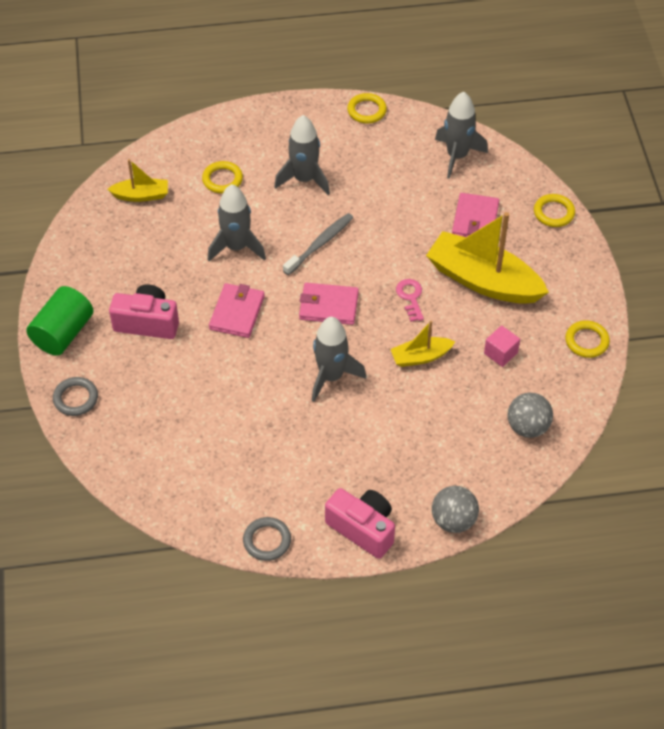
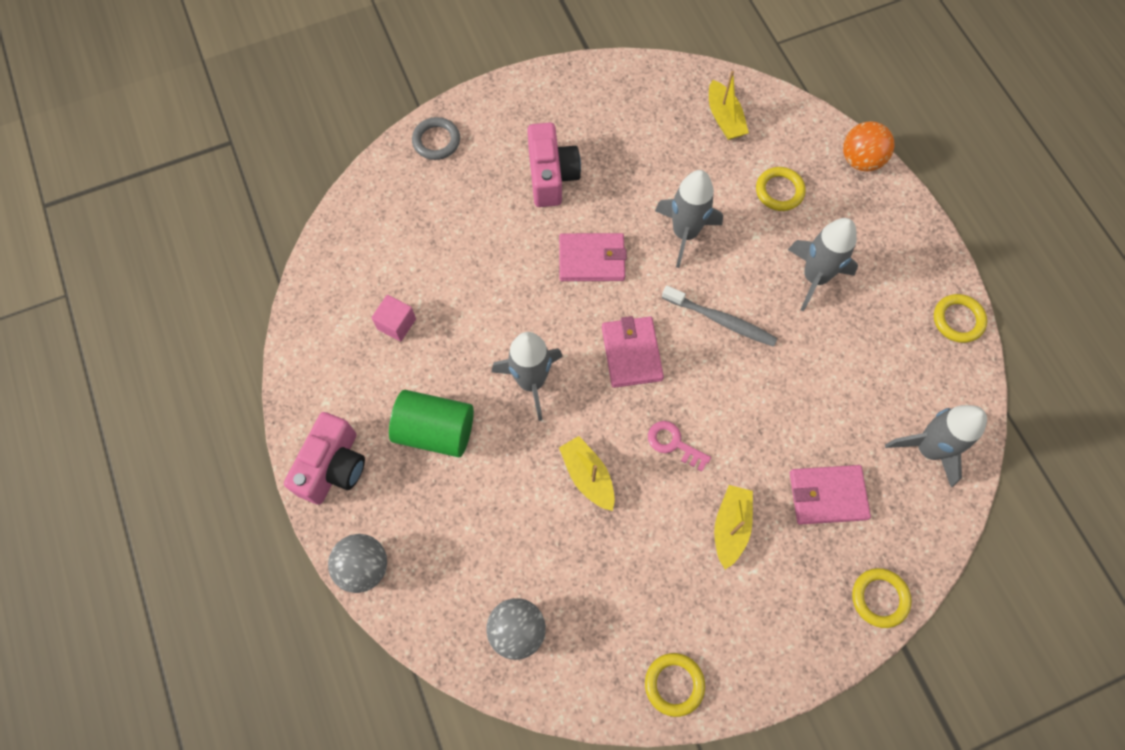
camera: 75 degrees right, 15 degrees up
green cylinder [26,286,93,356] -> green cylinder moved to [389,390,474,457]
grey ring [243,517,291,561] -> none
pink key [396,279,424,322] -> pink key turned 120 degrees counterclockwise [648,421,711,471]
yellow boat [426,212,549,304] -> yellow boat [714,485,753,569], size x0.50
pink cube [484,325,520,367] -> pink cube moved to [371,295,416,342]
none -> orange ball [843,121,894,172]

